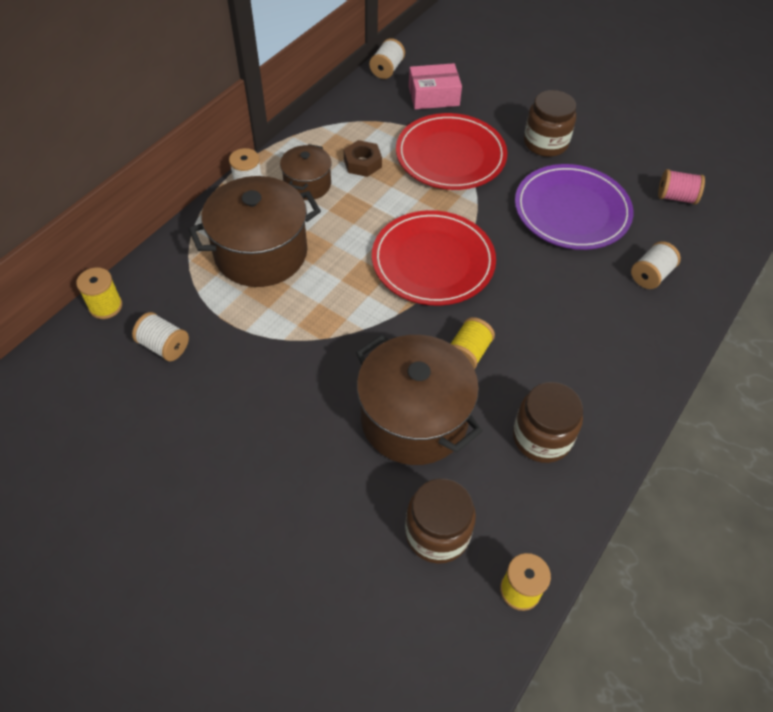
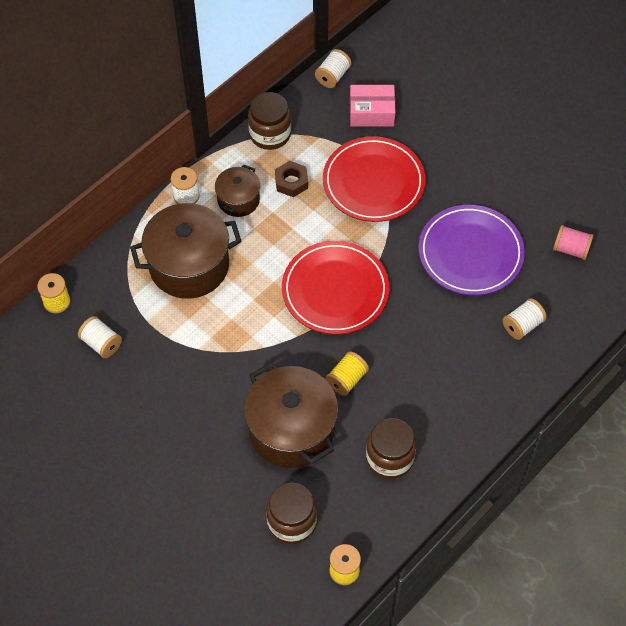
camera: 10 degrees right, 5 degrees up
brown jar [524,90,576,157] -> brown jar moved to [248,92,291,150]

